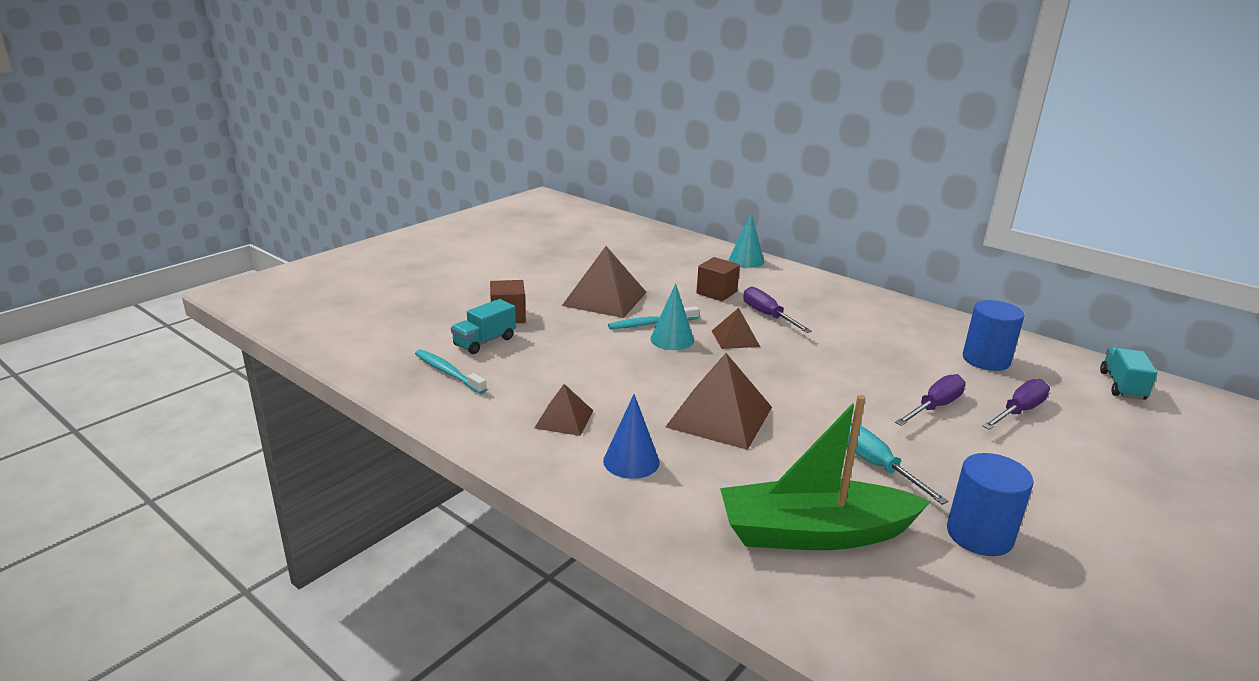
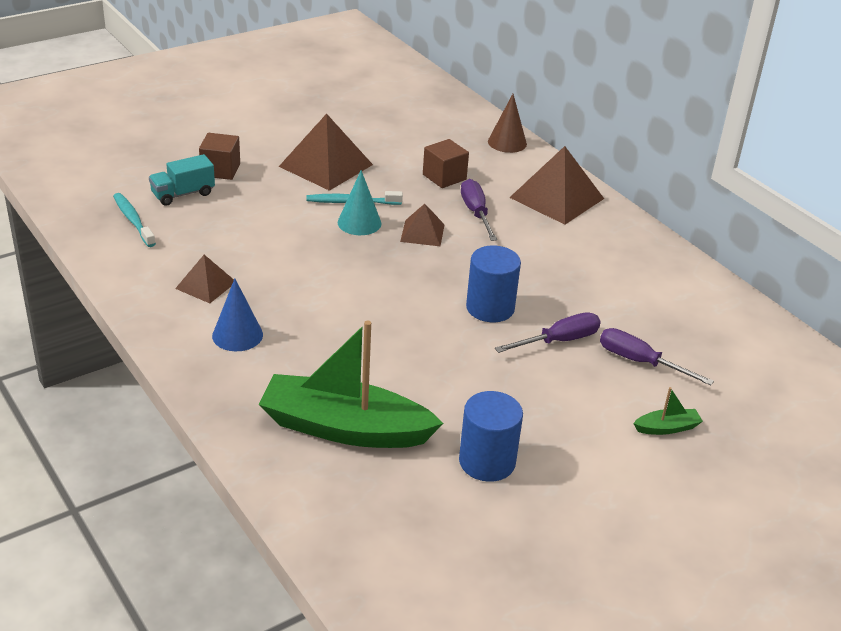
camera: 15 degrees right, 10 degrees up
brown pyramid [665,353,772,450] -> brown pyramid moved to [509,146,604,225]
turquoise cone [729,213,764,268] -> brown cone [488,94,527,153]
turquoise screwdriver [847,423,949,505] -> none
blue cylinder [963,300,1024,371] -> blue cylinder moved to [466,245,521,322]
purple screwdriver [982,379,1050,430] -> purple screwdriver turned 120 degrees counterclockwise [600,328,714,385]
turquoise truck [1100,347,1158,400] -> none
none -> green boat [633,387,703,435]

